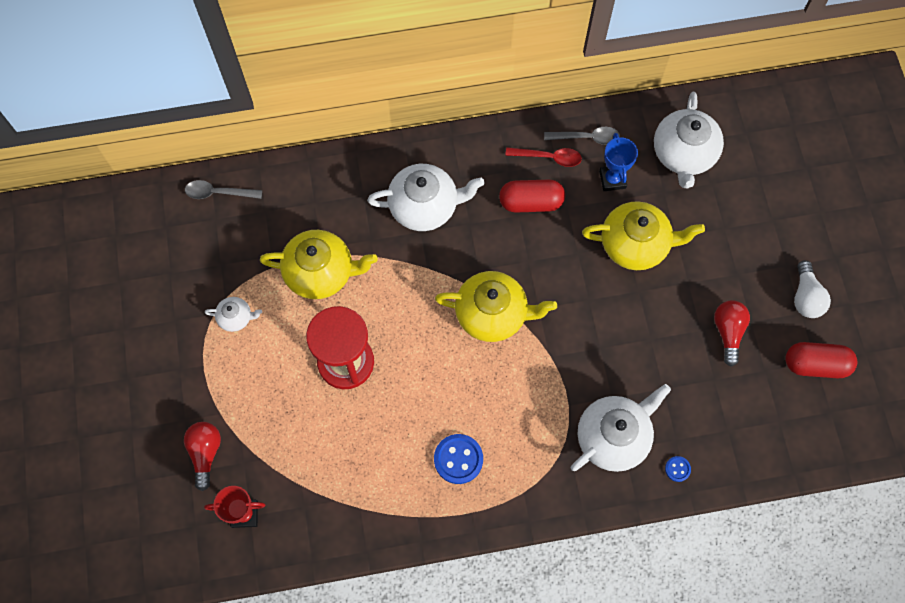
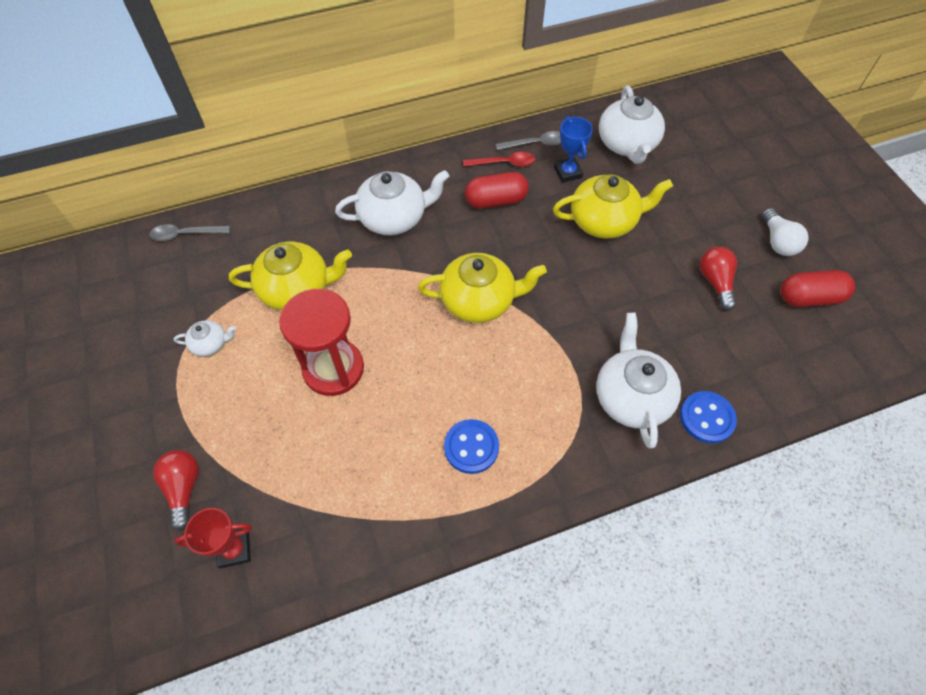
camera: 10 degrees left, 10 degrees down
white teapot [571,384,671,472] -> white teapot turned 45 degrees counterclockwise [596,313,681,449]
blue button [665,456,691,482] -> blue button [680,391,737,444], size x1.96

